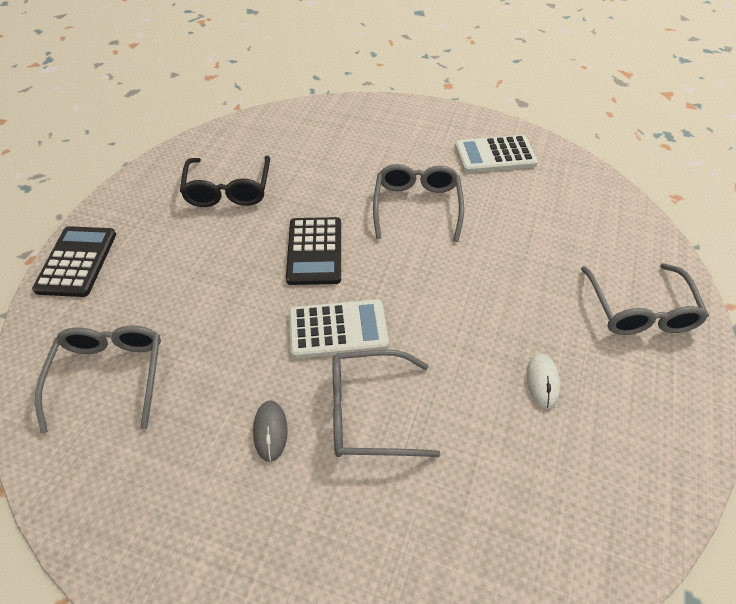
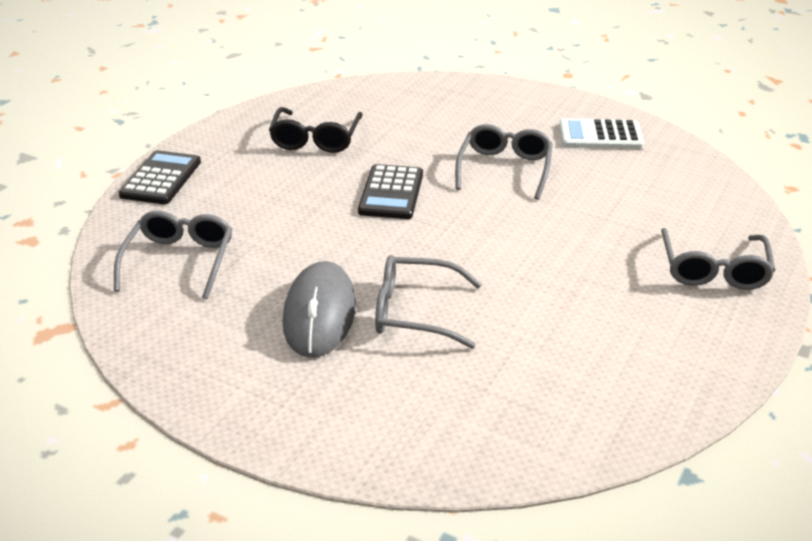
camera: 10 degrees right, 15 degrees down
grey mouse [253,400,288,462] -> grey mouse [283,261,356,358], size x2.19
white calculator [289,299,389,359] -> none
white mouse [526,354,561,409] -> none

